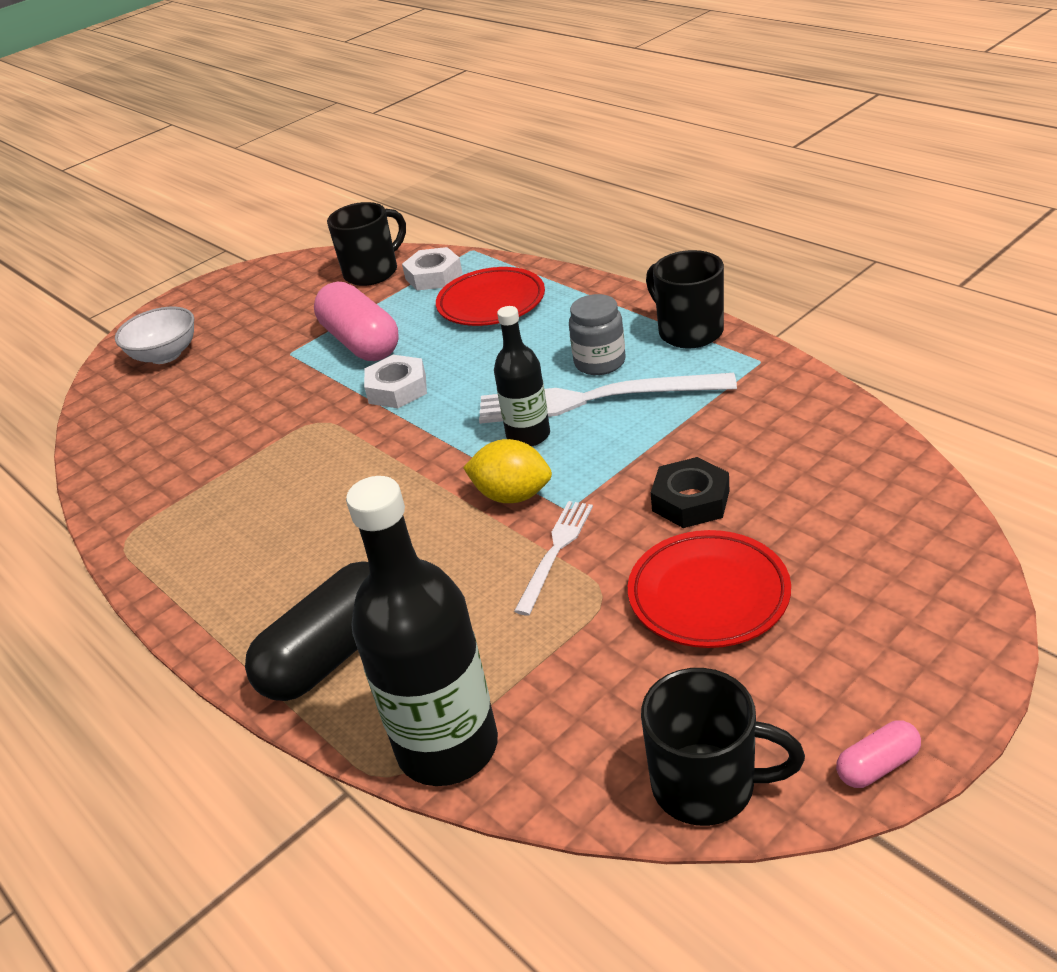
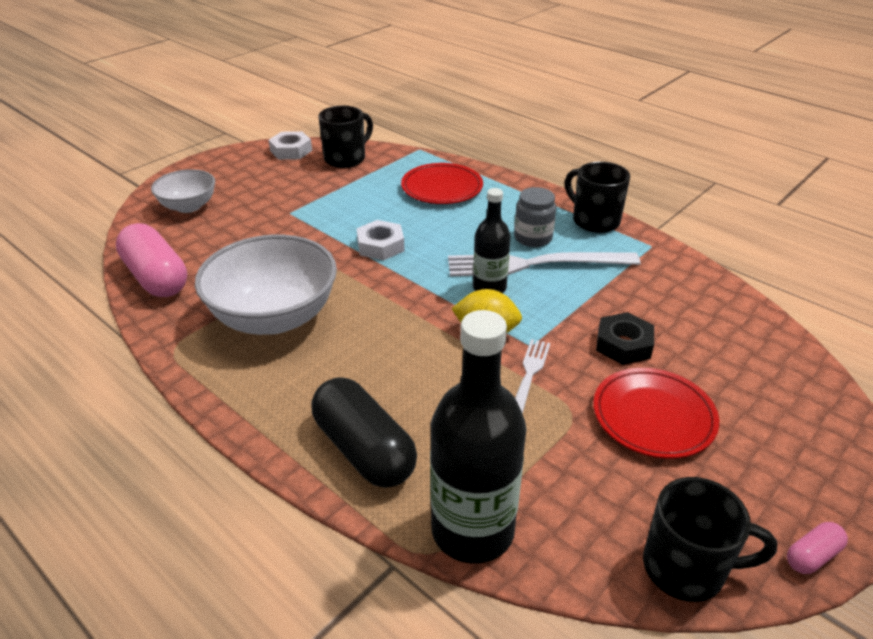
camera: 10 degrees left, 0 degrees up
black capsule [245,561,370,701] -> black capsule turned 75 degrees counterclockwise [311,377,417,488]
pink capsule [314,282,399,361] -> pink capsule moved to [116,223,187,297]
white nut [402,247,462,291] -> white nut moved to [268,131,312,160]
none -> white bowl [195,235,337,335]

